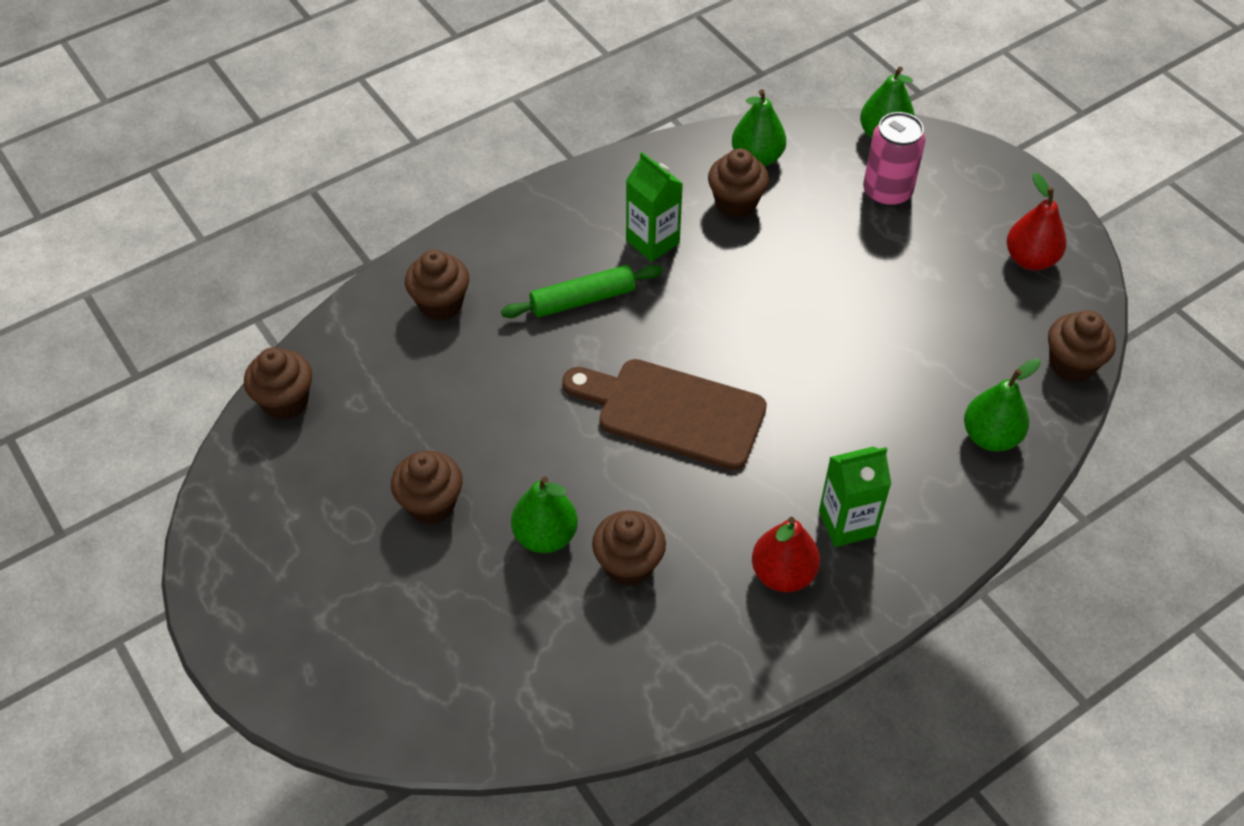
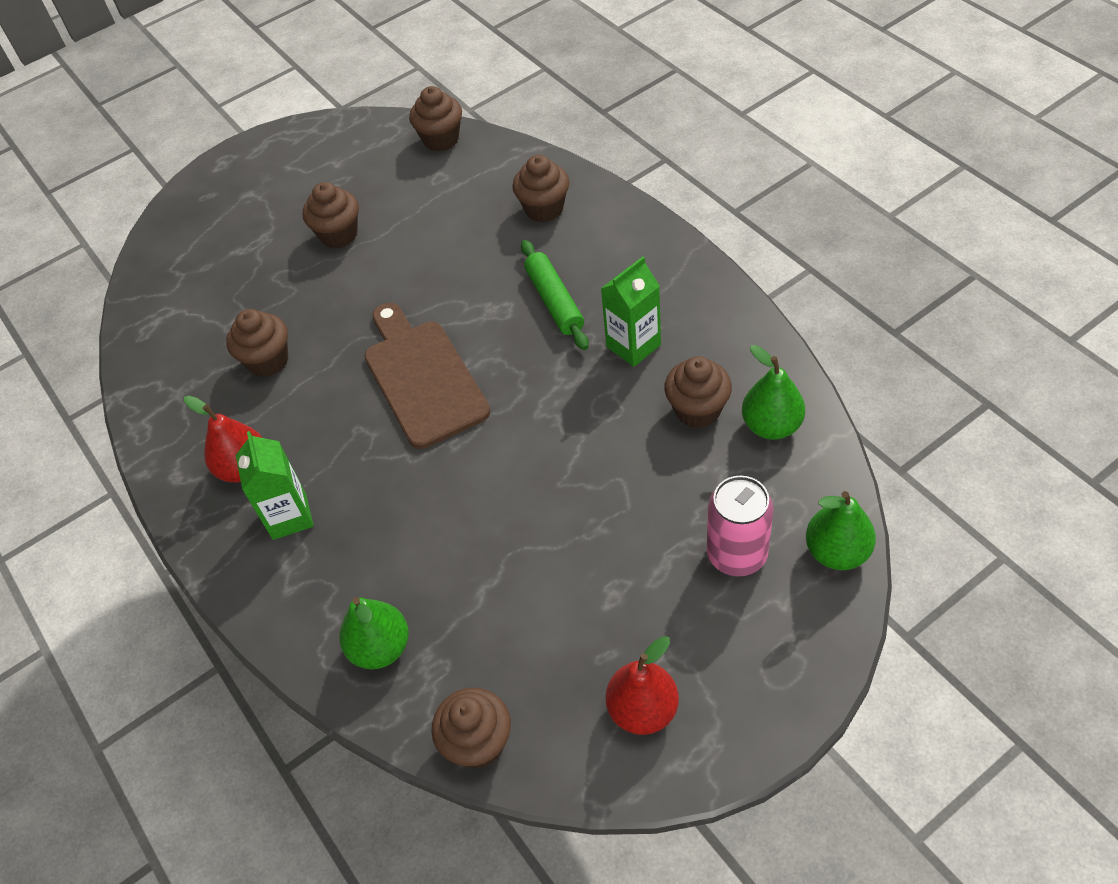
camera: 95 degrees right, 0 degrees up
green pear [511,476,578,553] -> none
brown cutting board [562,359,767,470] -> brown cutting board turned 45 degrees counterclockwise [364,303,491,449]

